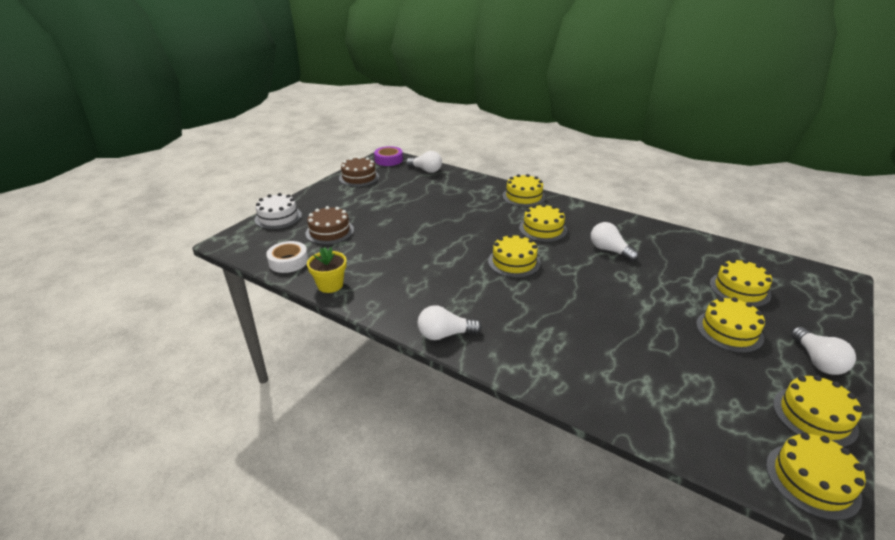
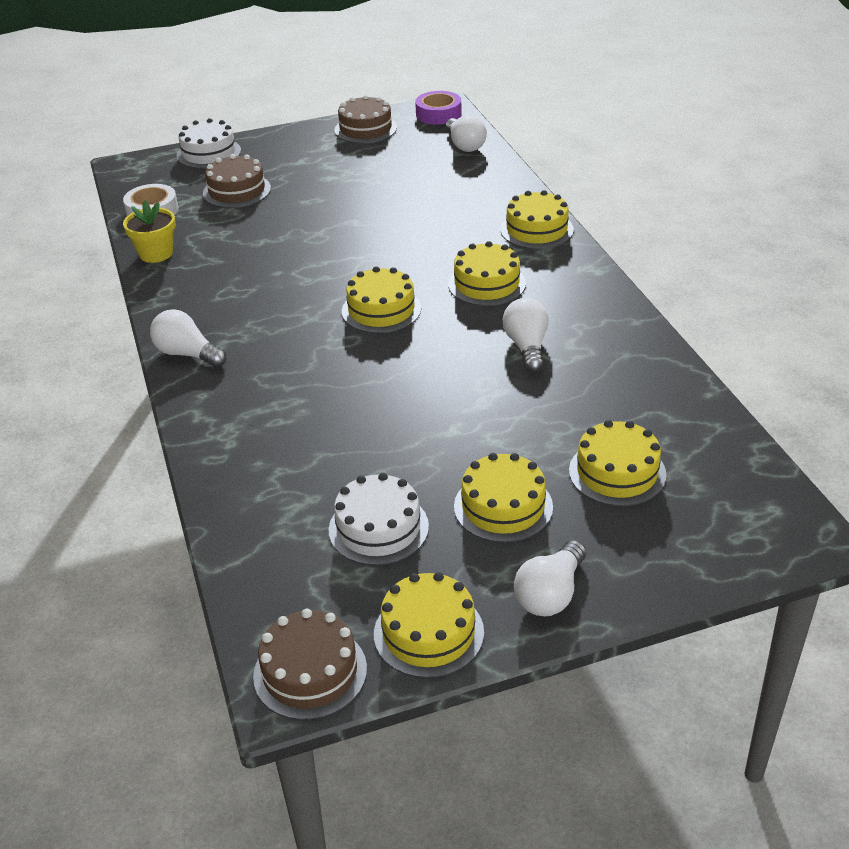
camera: 40 degrees right, 5 degrees up
yellow cake [766,433,866,520] -> brown cake [253,609,367,720]
none -> white cake [329,473,429,565]

